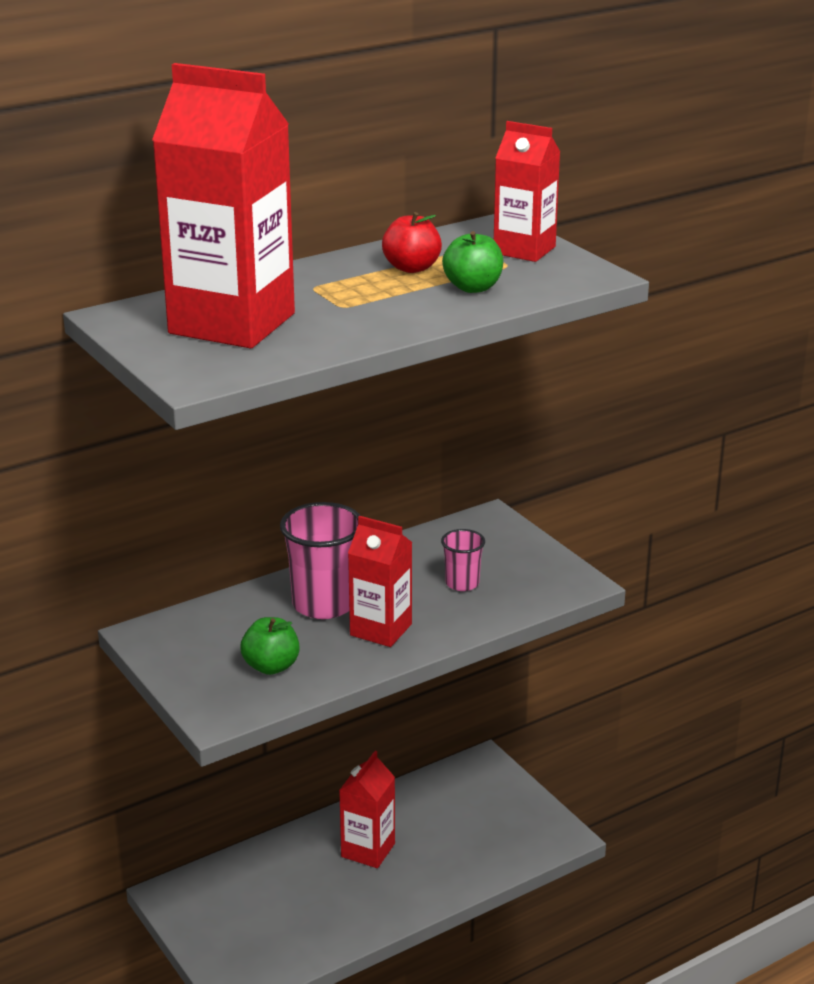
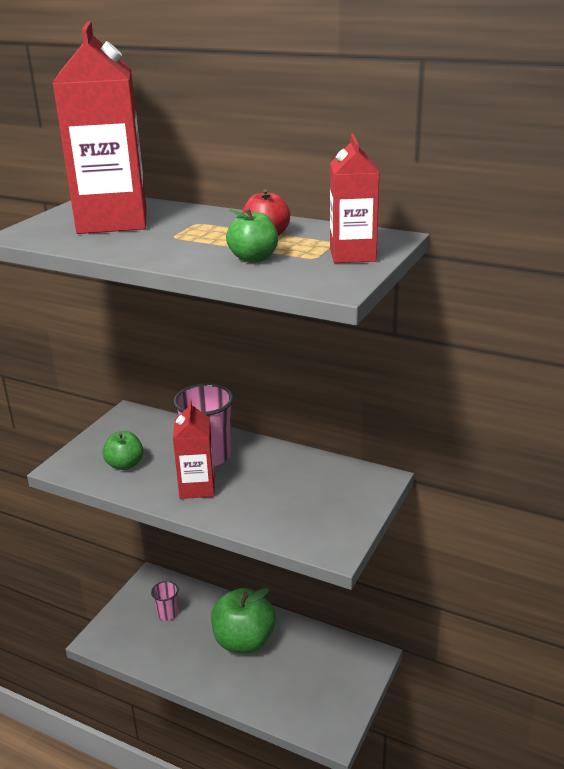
camera: 60 degrees right, 0 degrees up
red carton [339,751,395,868] -> green apple [211,588,276,653]
pink cup [441,529,485,591] -> pink cup moved to [151,581,179,621]

